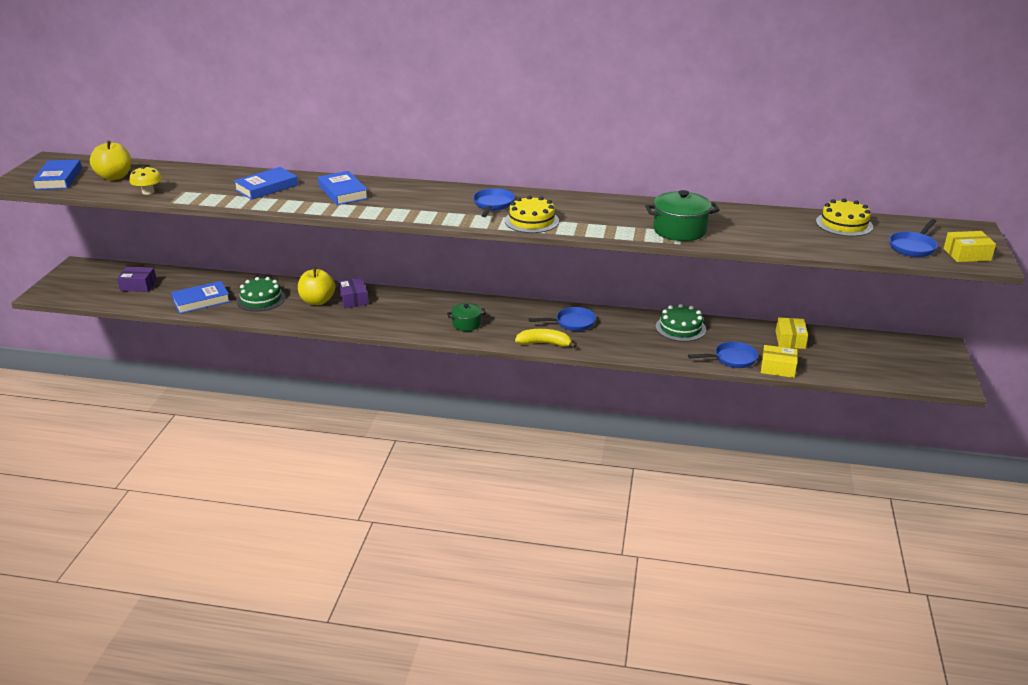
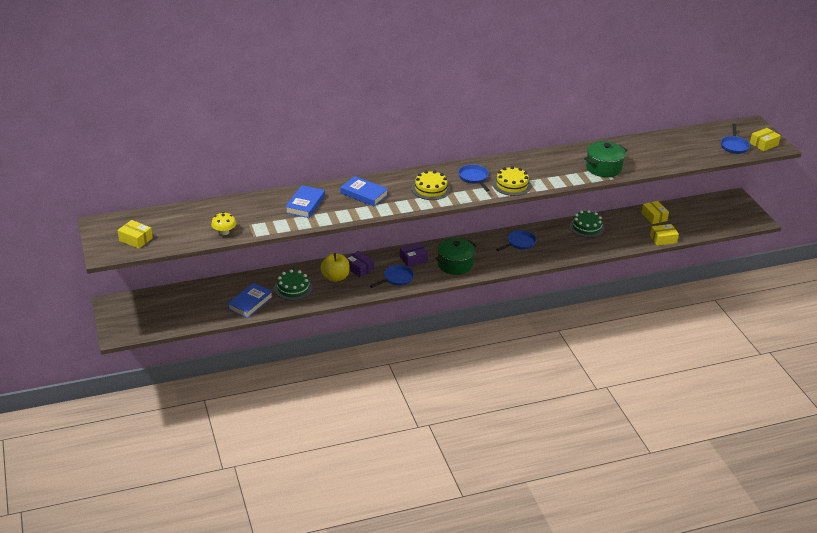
camera: 30 degrees left, 5 degrees up
blue book [32,159,82,190] -> yellow box [118,220,153,249]
yellow apple [90,140,131,180] -> none
purple box [117,267,157,292] -> purple box moved to [400,243,428,267]
green pot [447,303,486,331] -> green pot [435,238,477,275], size x1.67
yellow banana [515,329,577,348] -> none
blue pan [688,342,758,368] -> blue pan moved to [370,265,414,288]
yellow cake [816,198,873,237] -> yellow cake moved to [412,170,450,200]

